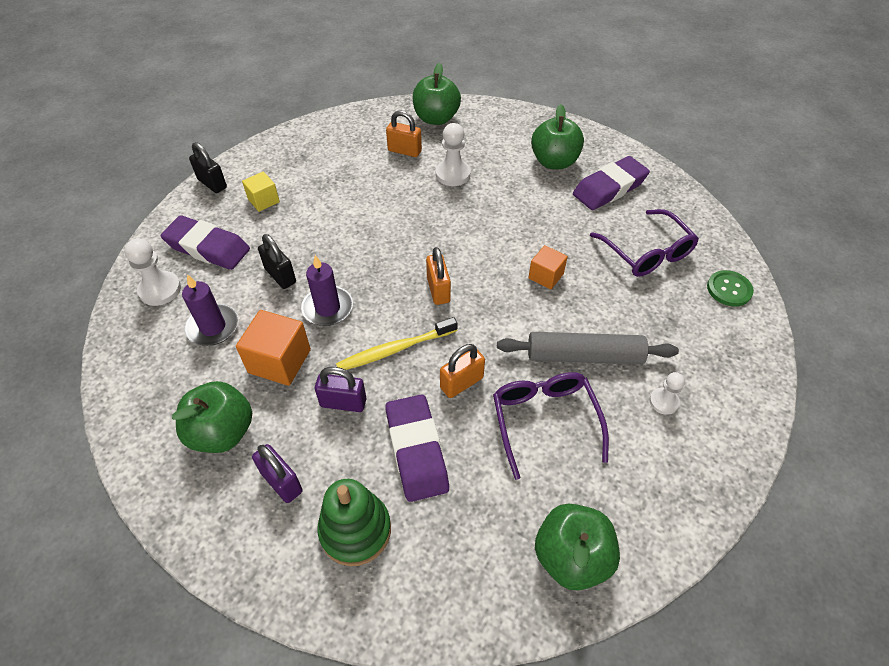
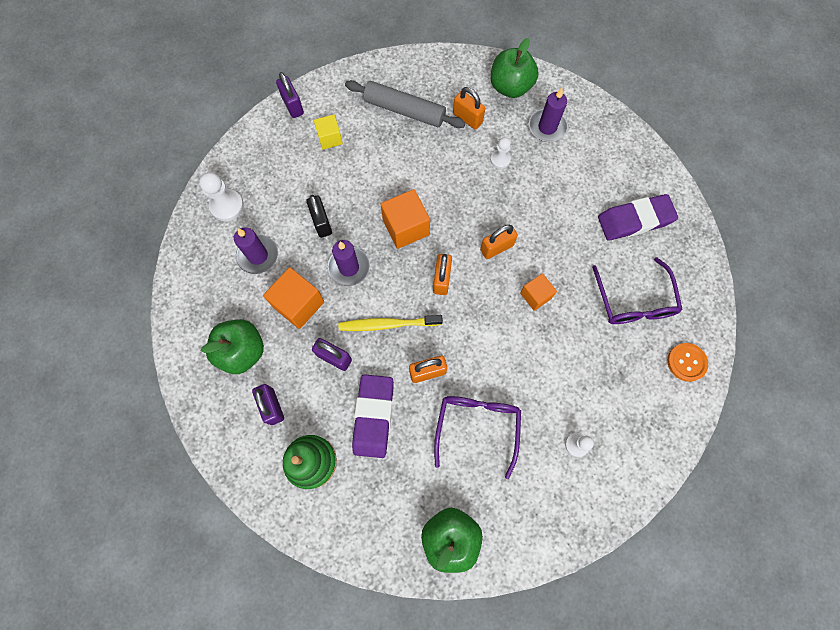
camera: 20 degrees right, 20 degrees up
purple eraser [160,216,250,270] -> none
black padlock [189,142,227,193] -> purple padlock [276,72,304,118]
white pawn [436,123,470,186] -> white pawn [490,137,511,169], size x0.62
grey rolling pin [497,332,679,364] -> grey rolling pin moved to [345,80,465,128]
green apple [531,104,584,169] -> none
green button [707,270,754,307] -> orange button [667,343,708,382]
none -> orange cube [381,189,430,249]
none -> orange padlock [480,225,518,259]
none -> purple candle [529,88,568,142]

